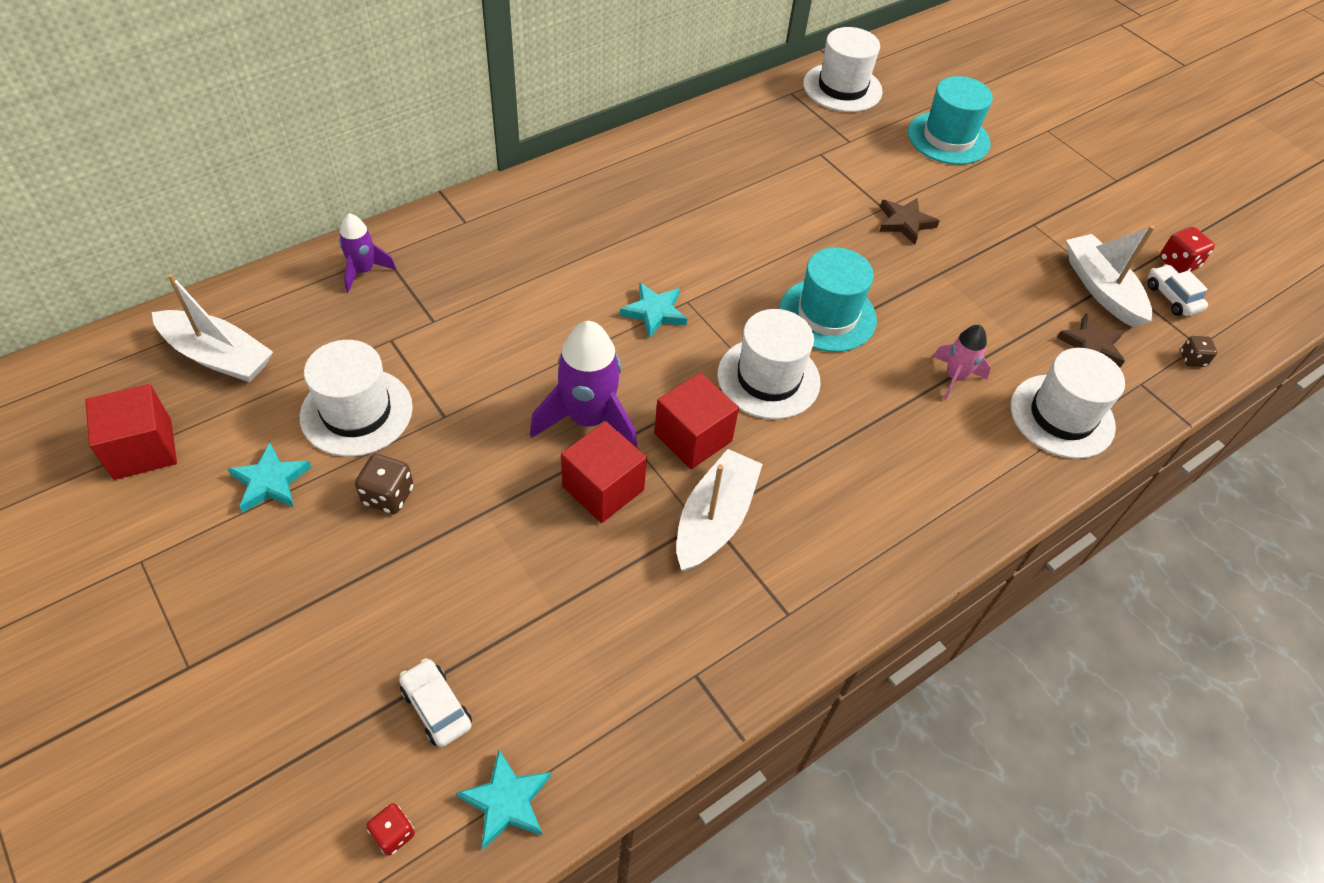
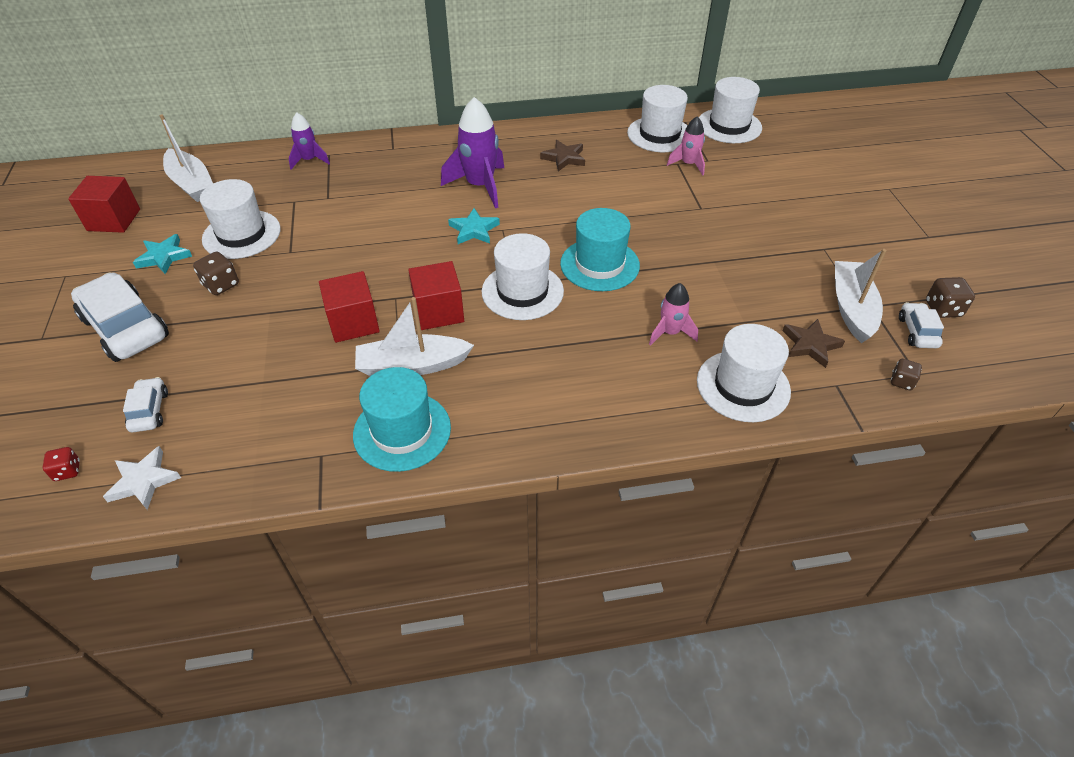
camera: 30 degrees right, 5 degrees down
turquoise star [456,750,551,849] -> white star [103,446,181,510]
purple rocket [530,321,637,448] -> purple rocket moved to [441,97,504,208]
white boat [677,449,763,571] -> white boat turned 150 degrees counterclockwise [355,297,474,376]
brown star [879,198,939,245] -> brown star moved to [540,140,585,171]
turquoise hat [908,76,993,165] -> turquoise hat moved to [353,367,451,472]
red dice [1159,227,1215,273] -> brown dice [926,277,975,318]
none -> white car [71,272,169,362]
none -> white hat [627,85,688,152]
none -> pink rocket [667,116,705,176]

